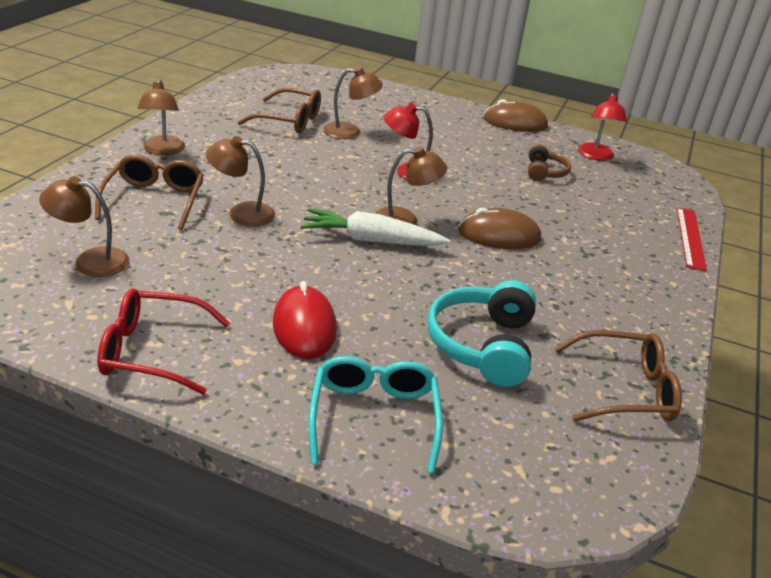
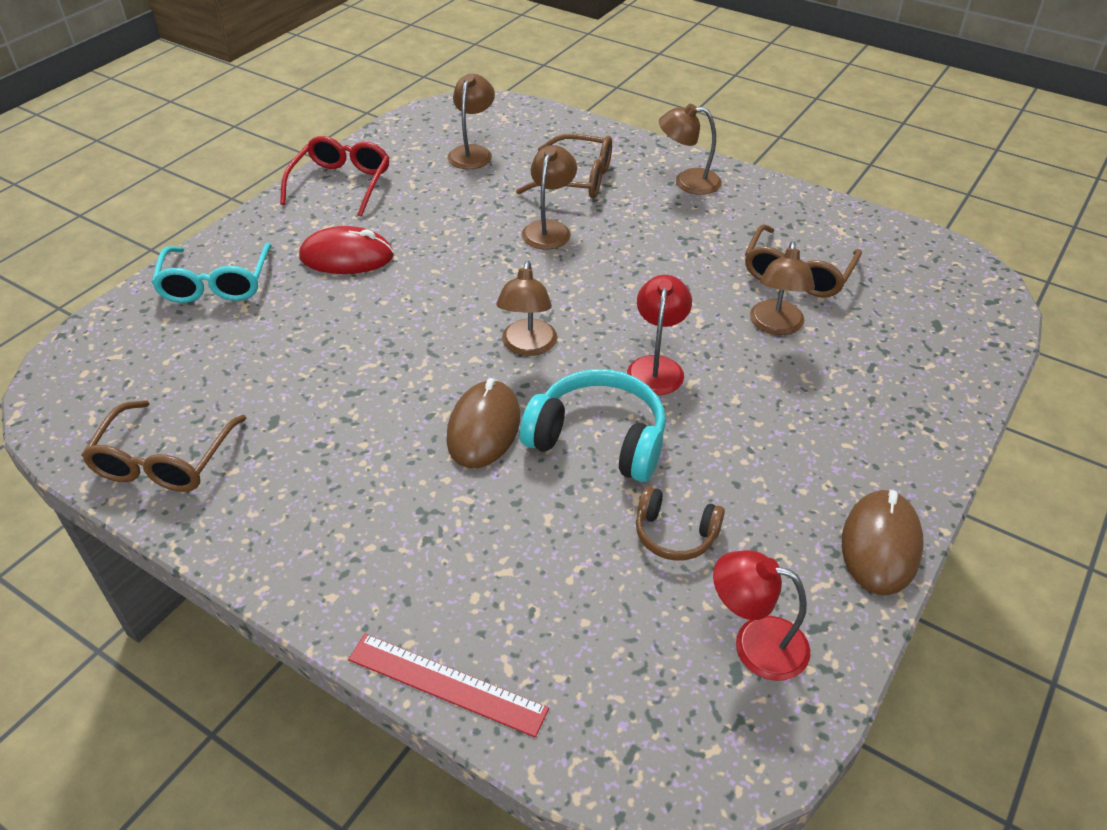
camera: 105 degrees right, 10 degrees up
white carrot [300,208,450,246] -> none
turquoise glasses [308,356,443,473] -> turquoise glasses turned 75 degrees clockwise [151,243,272,303]
turquoise headphones [427,280,536,387] -> turquoise headphones moved to [520,369,666,482]

